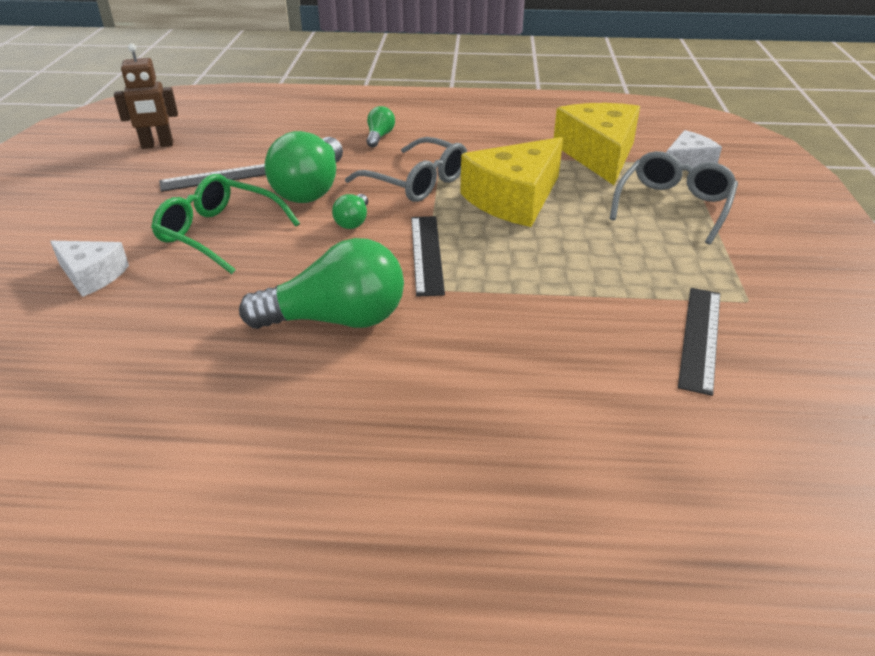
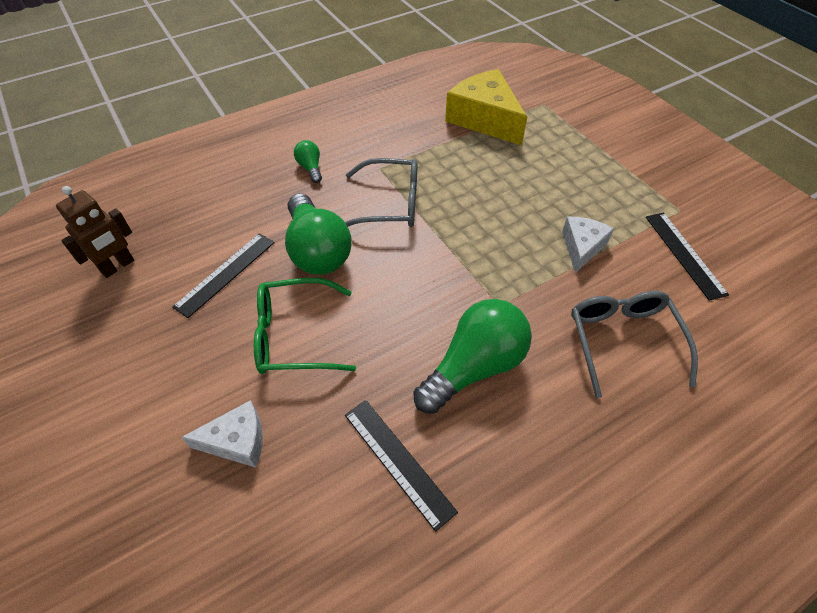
camera: 35 degrees left, 15 degrees up
green light bulb [332,194,368,229] -> none
black ruler [411,216,445,297] -> black ruler moved to [345,400,458,532]
yellow cheese [460,137,563,227] -> none
grey glasses [610,151,738,245] -> grey glasses moved to [571,291,698,398]
white cheese [666,130,722,167] -> white cheese moved to [562,217,614,273]

